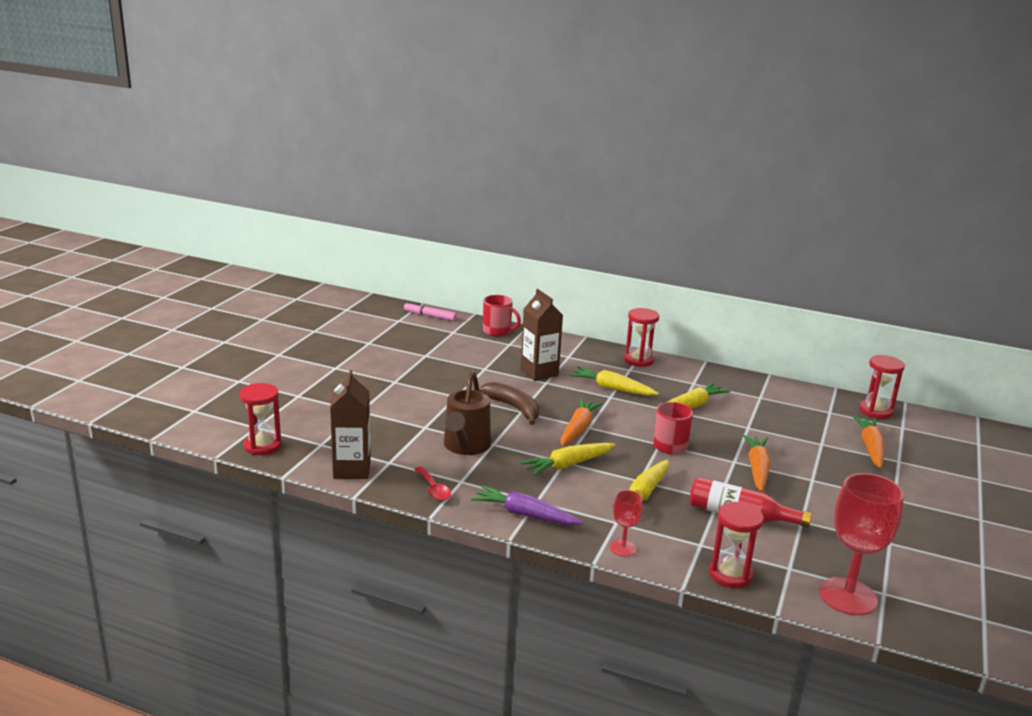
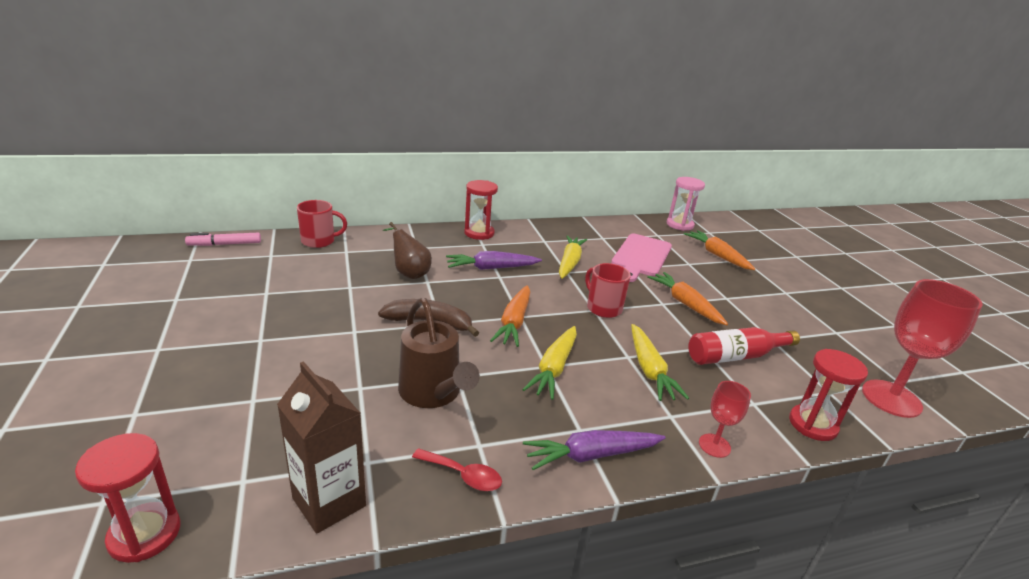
camera: 40 degrees left, 5 degrees up
brown carton [521,289,563,381] -> brown pear [383,222,432,279]
orange carrot [561,398,603,446] -> orange carrot turned 150 degrees counterclockwise [490,285,530,347]
yellow carrot [570,367,659,396] -> purple carrot [446,251,542,270]
red hourglass [859,355,905,419] -> pink hourglass [667,177,705,231]
none -> pink cutting board [611,234,672,282]

